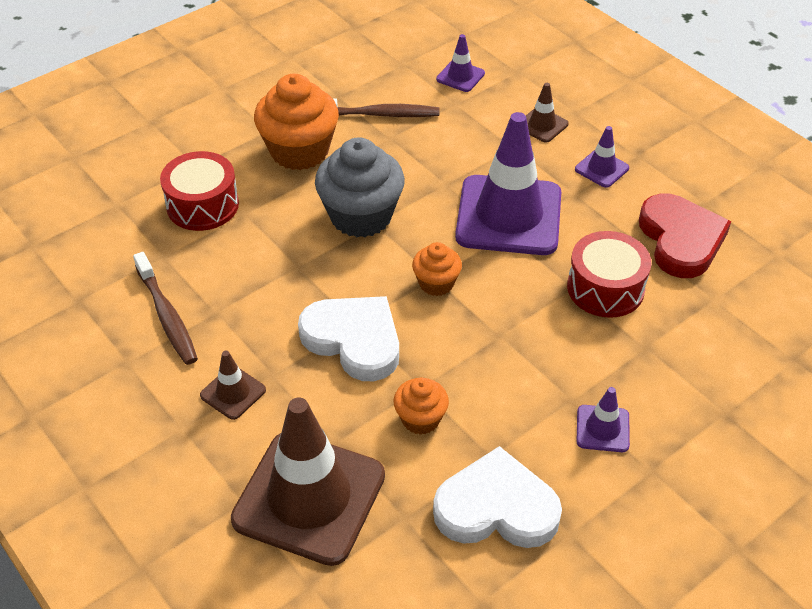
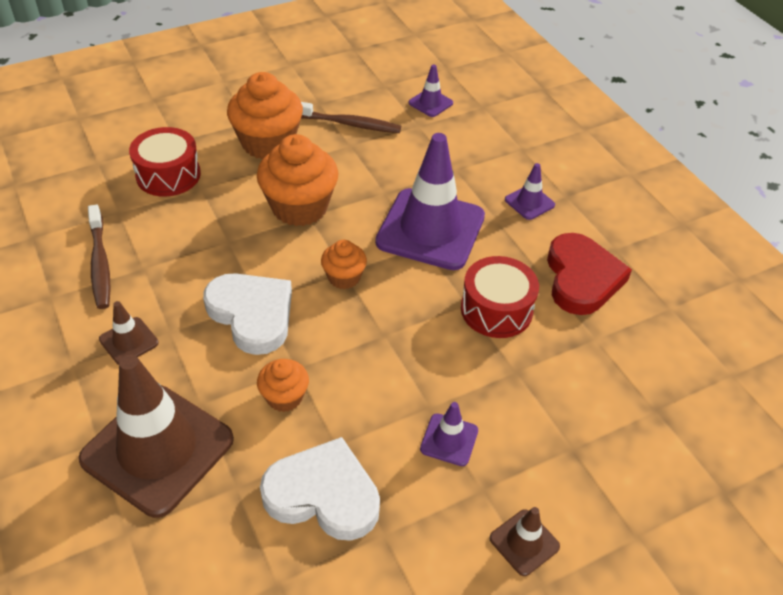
camera: 10 degrees right, 0 degrees up
grey cupcake [315,137,405,237] -> orange cupcake [257,134,338,226]
brown traffic cone [526,83,569,143] -> brown traffic cone moved to [490,507,560,576]

